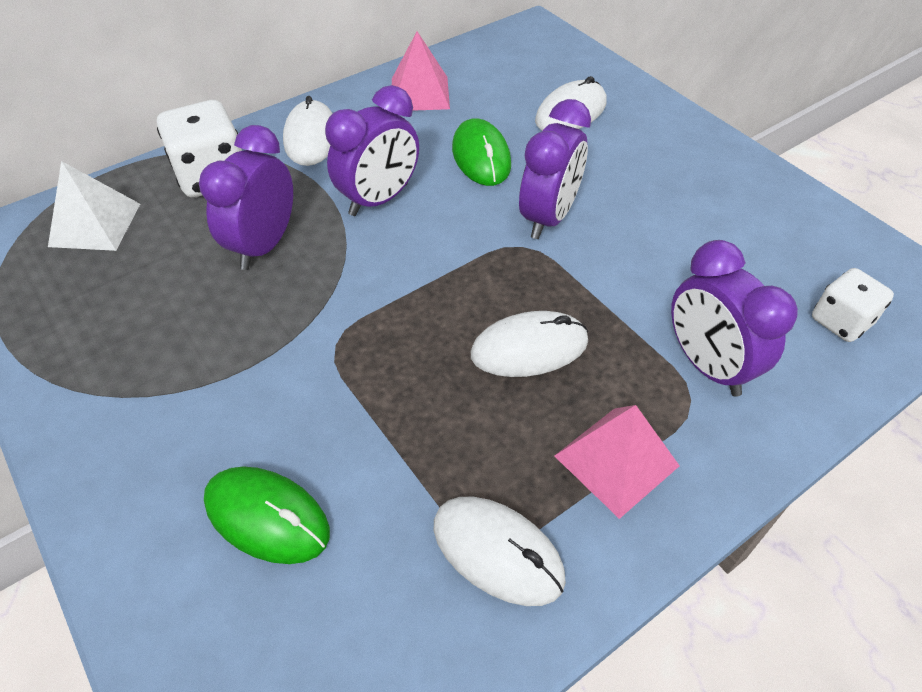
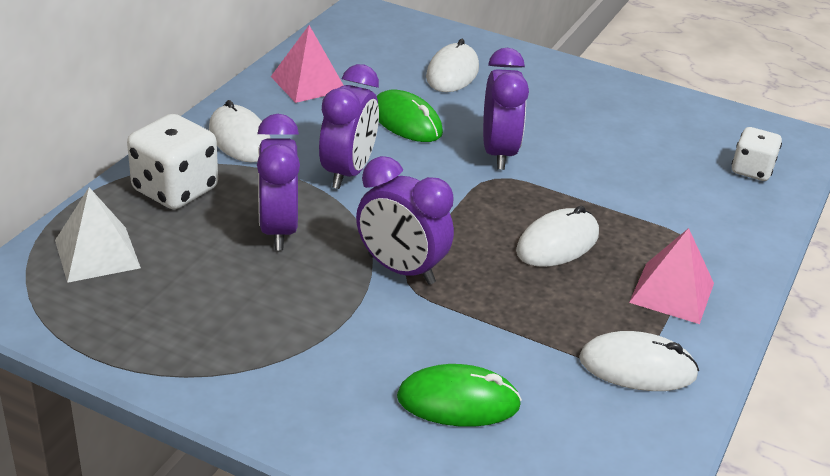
camera: 30 degrees left, 15 degrees down
purple clock [671,240,798,397] -> purple clock moved to [356,156,454,285]

